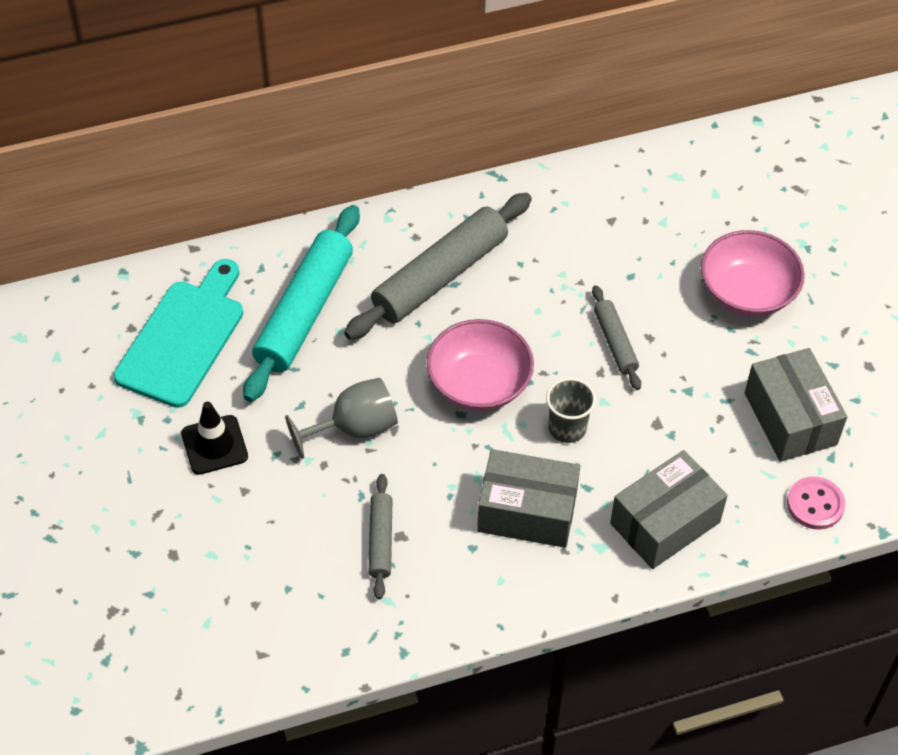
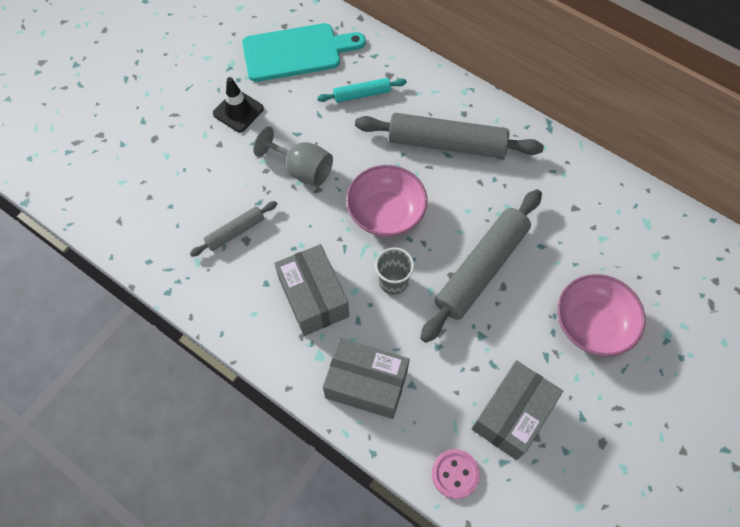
camera: 55 degrees right, 10 degrees up
turquoise rolling pin [243,205,360,402] -> turquoise rolling pin [317,78,407,103], size x0.50
grey rolling pin [592,285,641,390] -> grey rolling pin [420,189,542,343], size x1.98

